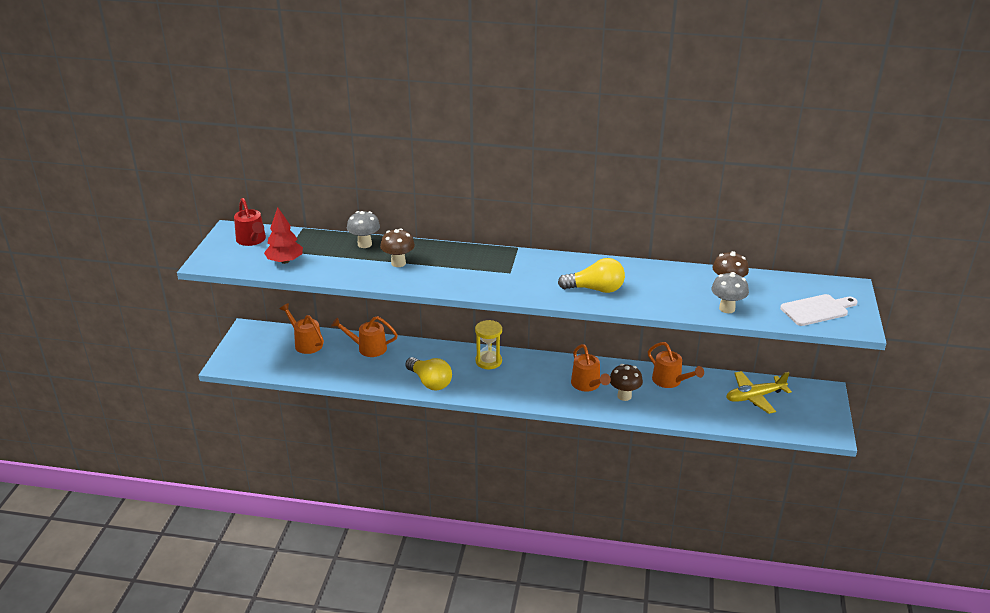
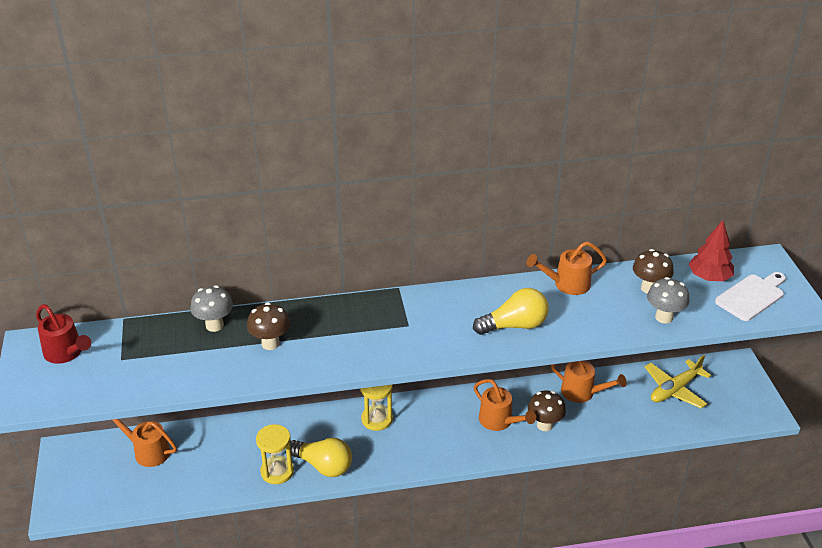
camera: 20 degrees left, 5 degrees up
red tree [264,207,303,264] -> red tree moved to [689,220,734,281]
orange watering can [331,316,398,357] -> orange watering can moved to [526,241,607,295]
none -> yellow hourglass [256,424,294,484]

